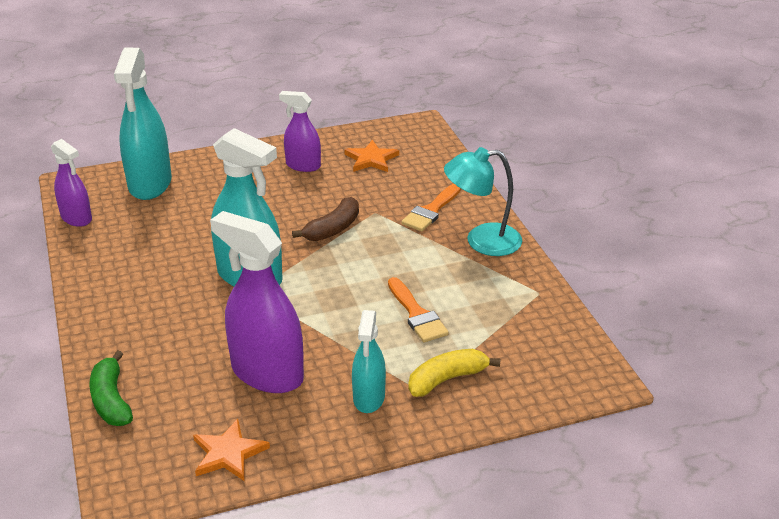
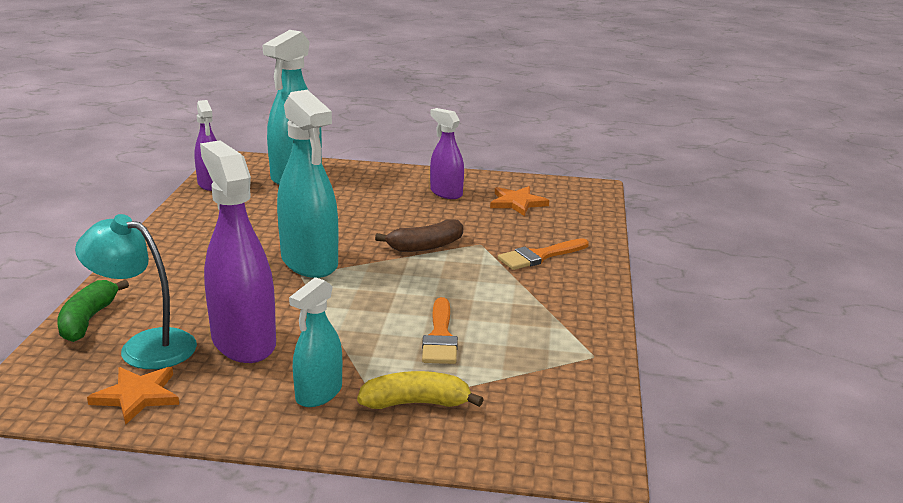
camera: 25 degrees right, 10 degrees down
turquoise lamp [444,147,522,256] -> turquoise lamp moved to [75,214,197,369]

